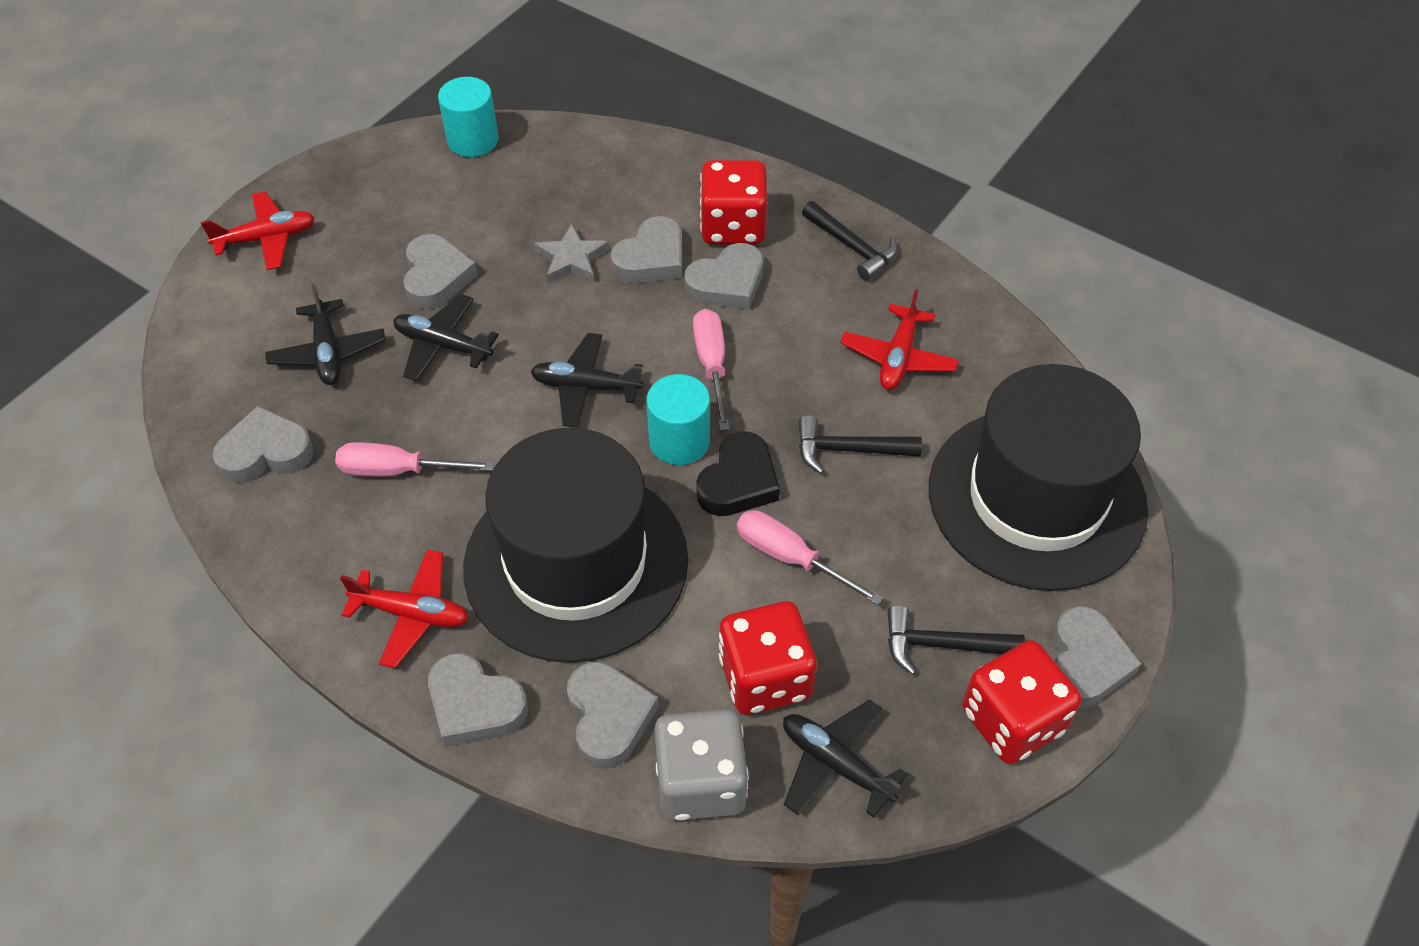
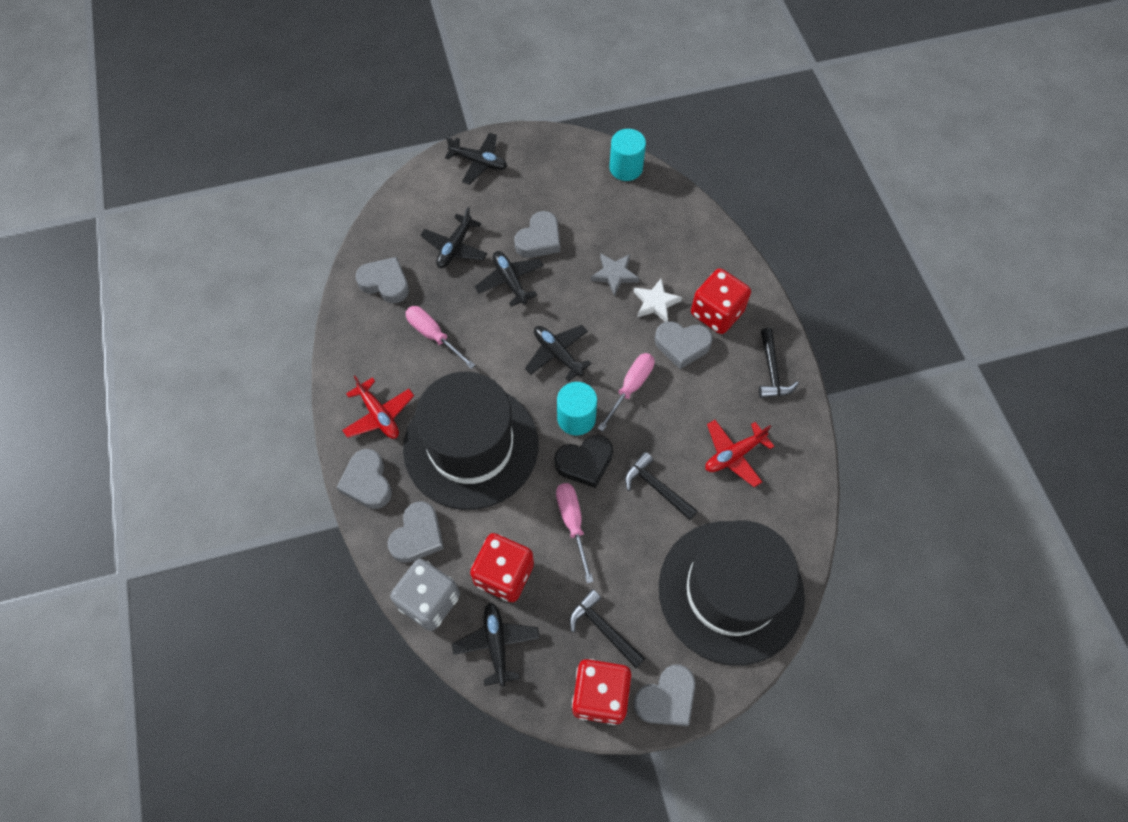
camera: 40 degrees right, 10 degrees up
red plane [201,191,315,270] -> black plane [445,133,507,185]
grey heart [610,216,682,283] -> white star [634,278,682,322]

